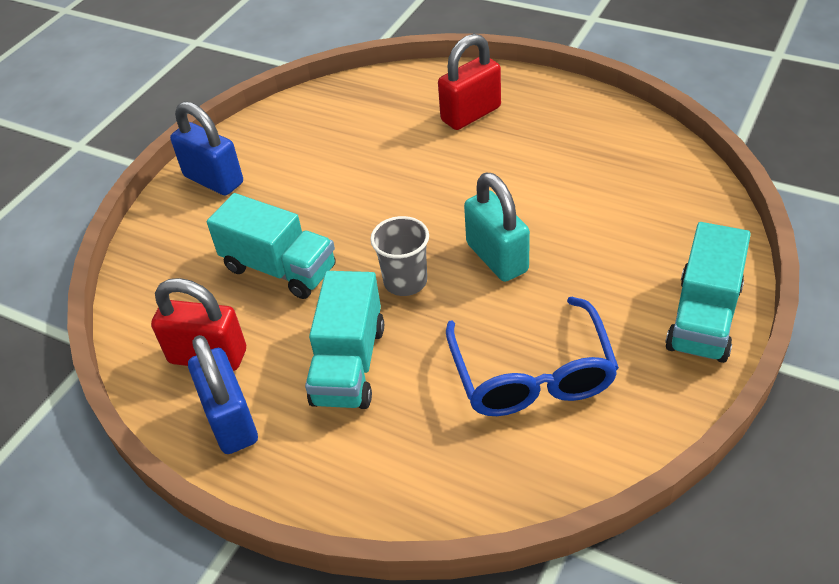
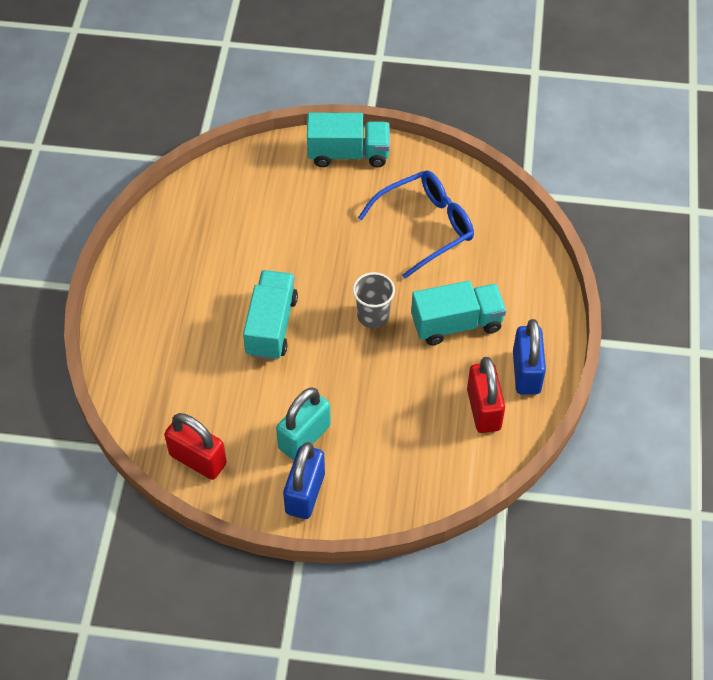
camera: 115 degrees left, 10 degrees up
blue padlock [188,335,258,454] -> blue padlock turned 45 degrees counterclockwise [513,319,546,395]
turquoise truck [207,193,336,299] -> turquoise truck moved to [243,270,298,360]
red padlock [438,34,501,130] -> red padlock moved to [164,413,227,480]
turquoise padlock [464,173,530,282] -> turquoise padlock moved to [276,388,331,460]

